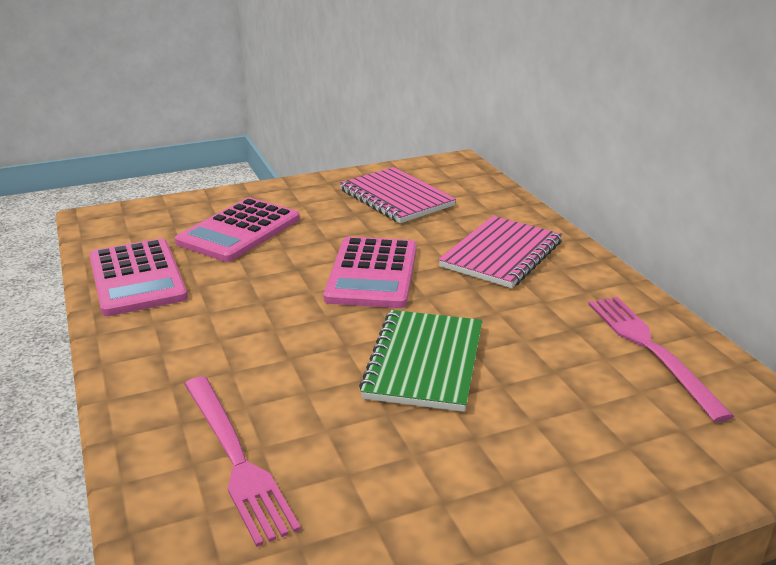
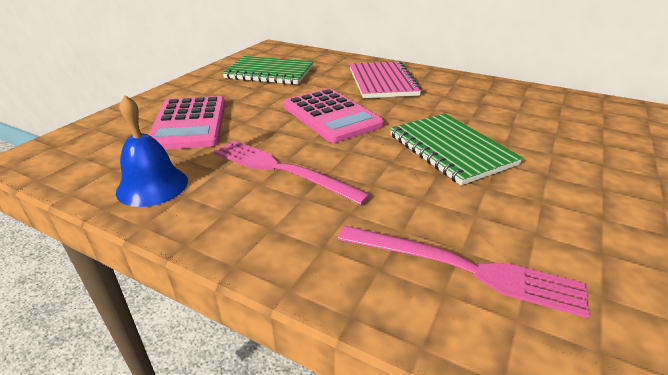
camera: 40 degrees left, 5 degrees up
pink calculator [89,238,188,316] -> blue bell [116,95,188,207]
pink notebook [339,167,456,223] -> green notebook [222,56,313,85]
pink fork [588,297,734,422] -> pink fork moved to [214,140,371,205]

